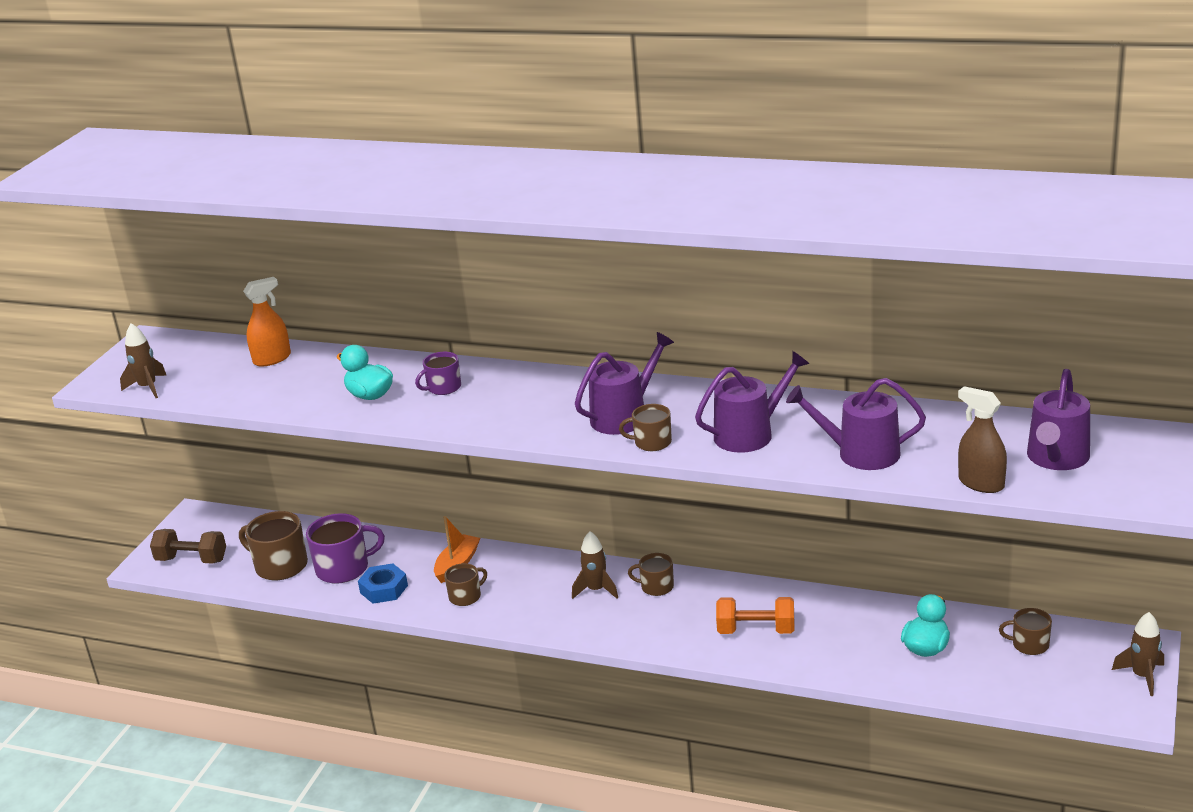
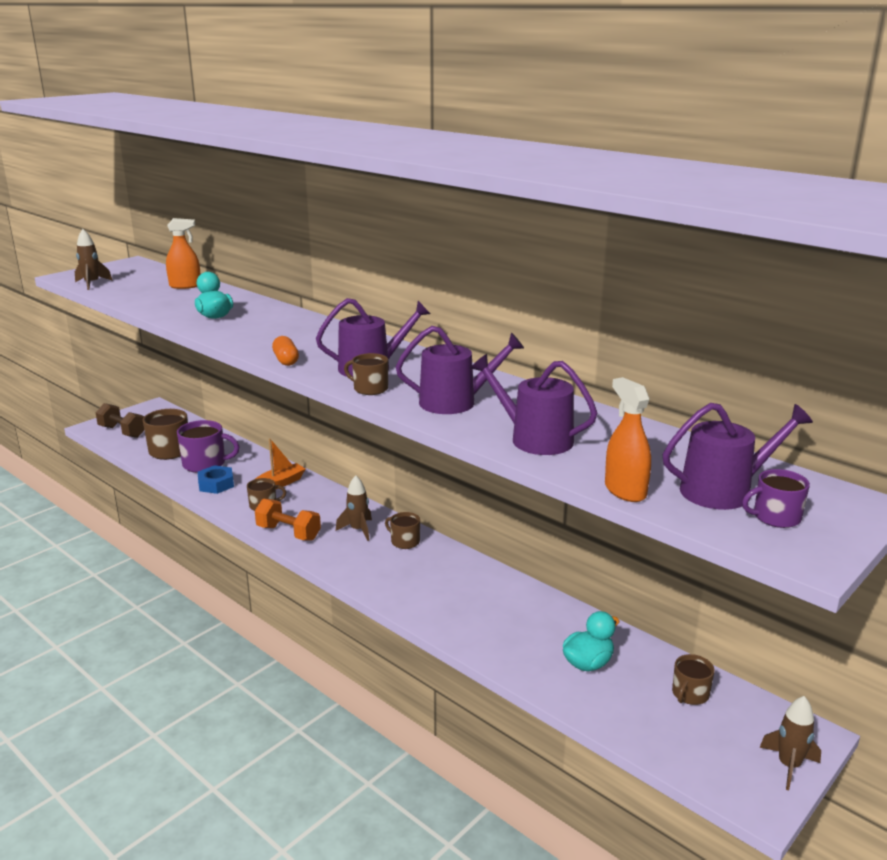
camera: 20 degrees right, 5 degrees down
purple mug [415,352,461,395] -> purple mug moved to [742,469,810,528]
orange dumbbell [716,597,795,634] -> orange dumbbell moved to [255,499,321,541]
brown spray bottle [958,386,1007,493] -> orange spray bottle [605,377,651,502]
brown mug [999,608,1052,655] -> brown mug turned 90 degrees counterclockwise [672,654,715,705]
purple watering can [1027,369,1090,470] -> purple watering can turned 150 degrees counterclockwise [663,403,813,510]
none -> orange capsule [272,336,299,366]

